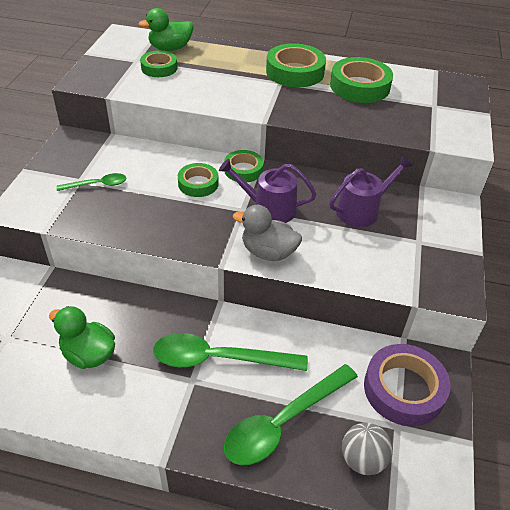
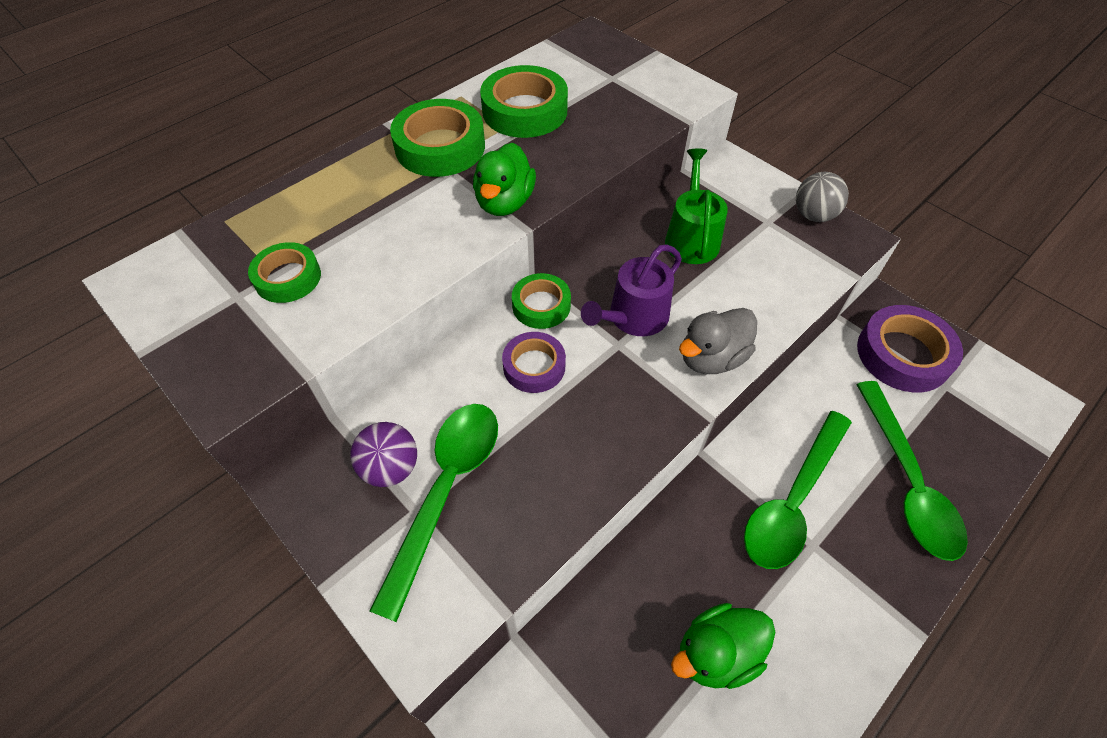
camera: 55 degrees left, 10 degrees up
green spoon [57,173,126,191] -> green spoon [370,404,498,622], size x1.92
green duck [138,8,193,51] -> green duck moved to [473,143,536,216]
green tape [178,163,219,197] -> purple tape [502,332,566,393]
purple watering can [329,156,413,227] -> green watering can [665,149,728,264]
grey ball [342,423,393,475] -> grey ball moved to [796,172,849,222]
none -> purple ball [350,422,417,487]

